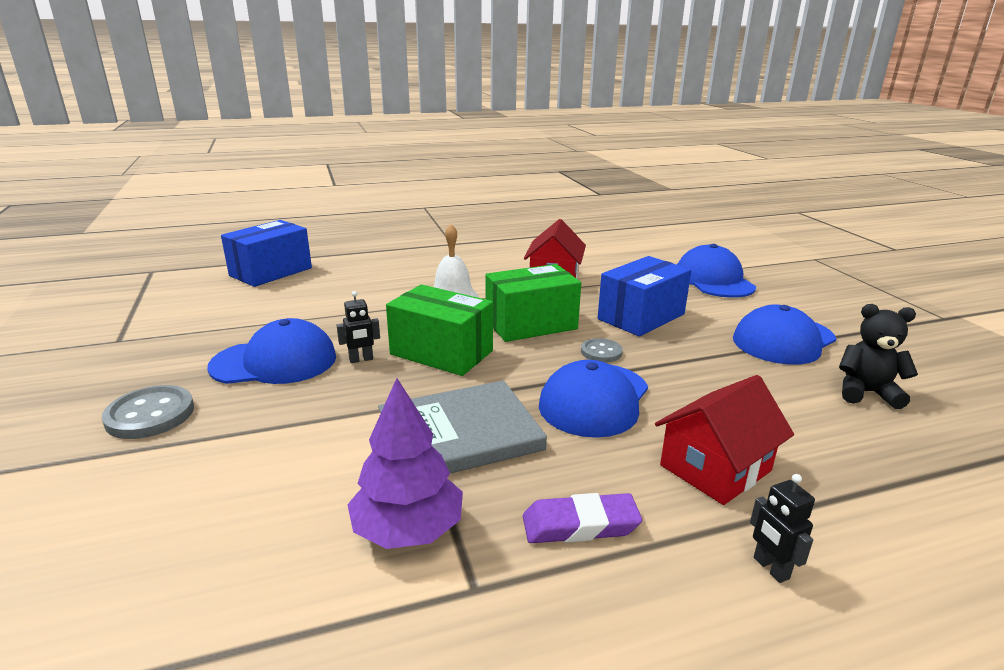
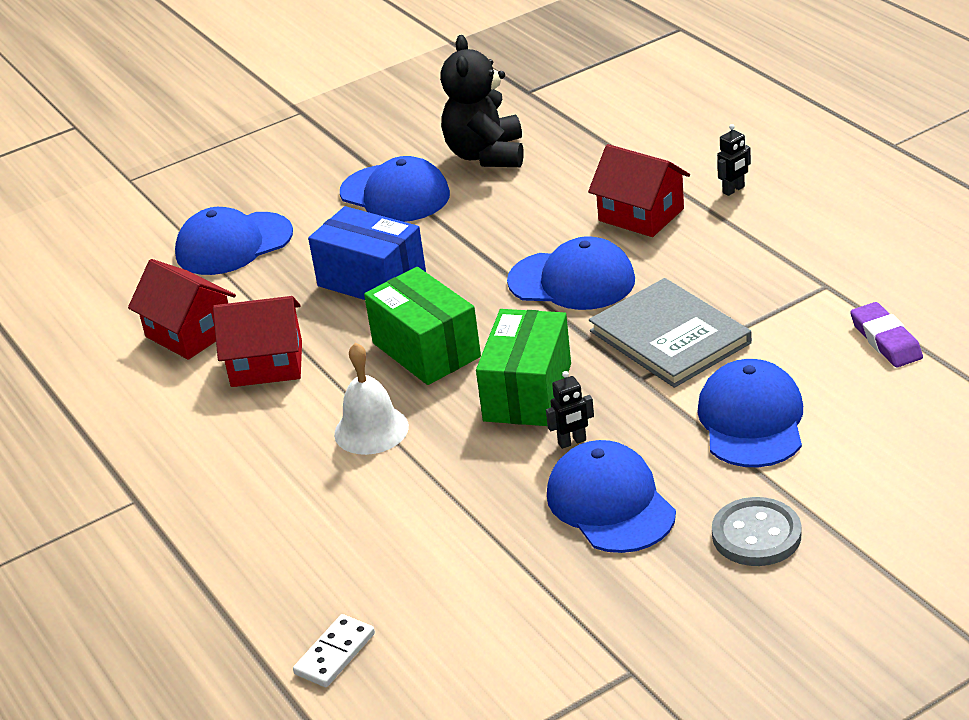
camera: 100 degrees left, 10 degrees up
blue box [221,220,312,287] -> white domino [293,614,375,687]
black robot [337,291,380,363] -> black robot turned 105 degrees clockwise [546,371,594,449]
purple tree [347,378,463,549] -> none
purple eraser [523,493,642,543] -> purple eraser moved to [850,302,923,367]
grey button [581,338,623,362] -> none
black teddy bear [839,304,918,409] -> black teddy bear [440,35,524,167], size x1.51
none -> red house [128,259,236,360]
none -> blue cap [697,359,803,467]

